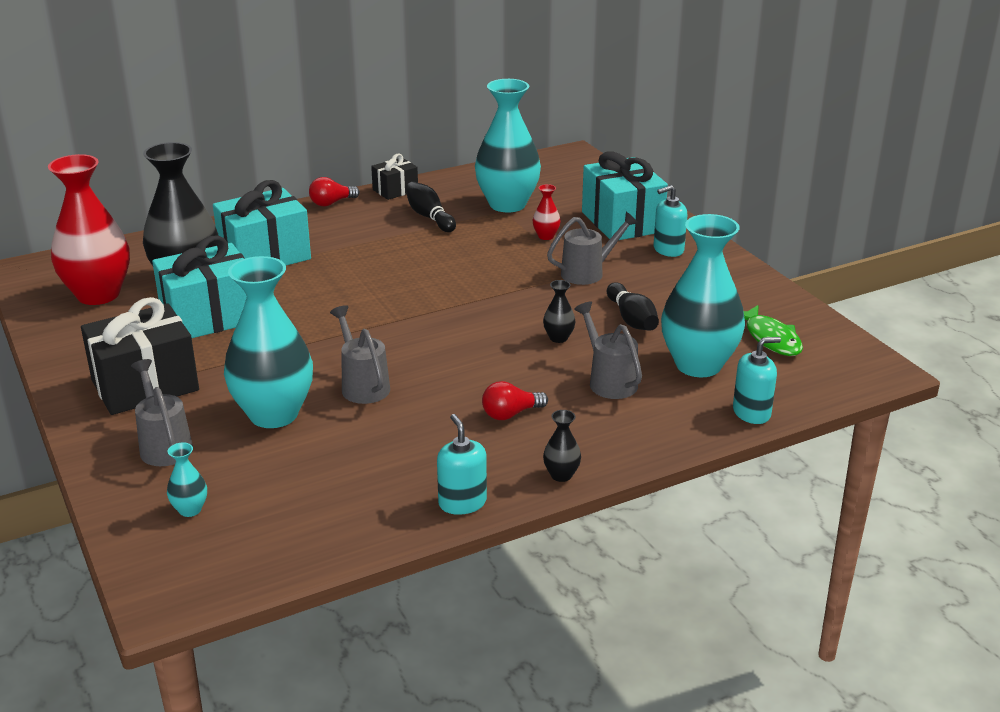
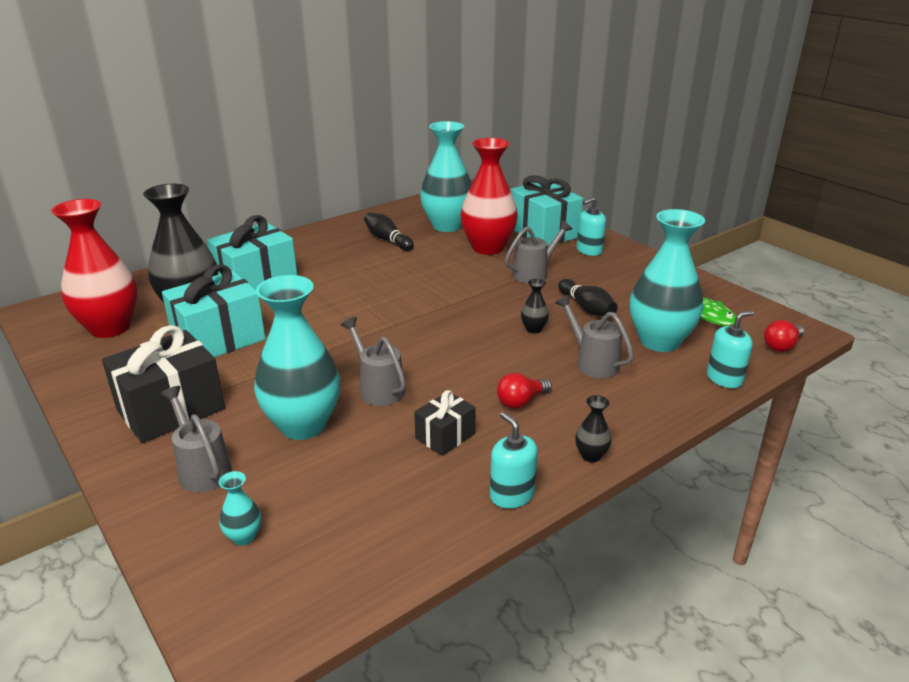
camera: 10 degrees left, 0 degrees up
red light bulb [309,177,360,206] -> red light bulb moved to [764,320,804,352]
black gift [371,154,418,200] -> black gift moved to [414,390,476,456]
red vase [533,184,561,240] -> red vase [460,138,518,255], size x2.45

